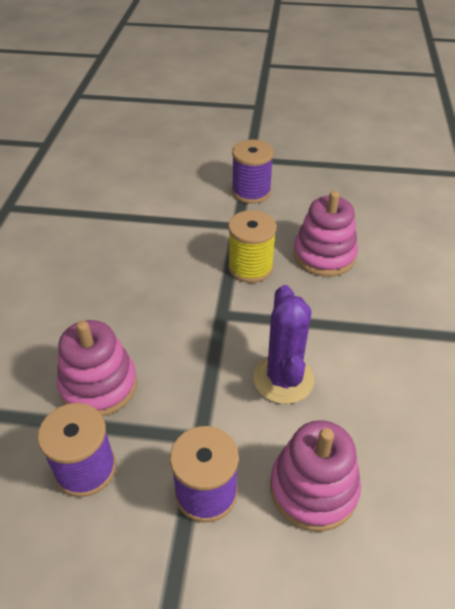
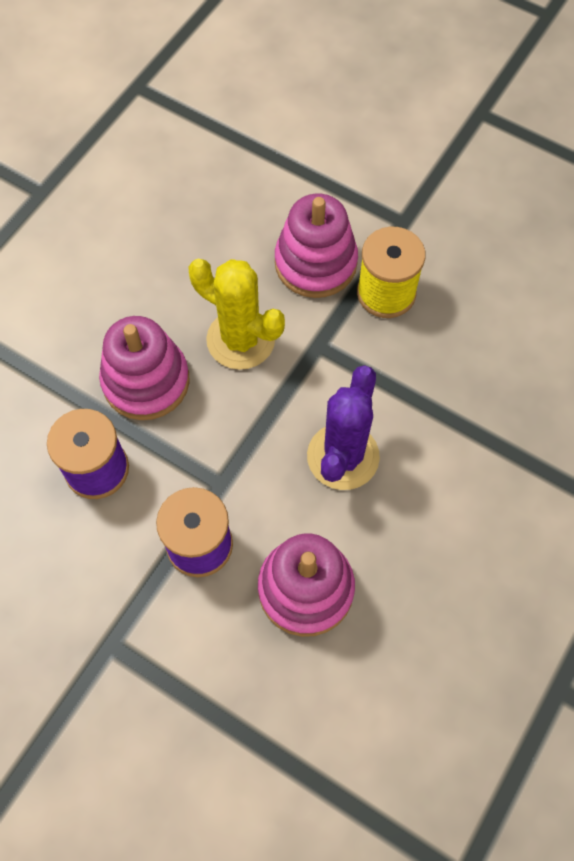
camera: 25 degrees right, 20 degrees up
purple spool [232,139,274,204] -> none
pink stacking toy [293,191,358,277] -> pink stacking toy moved to [275,194,358,298]
none -> yellow cactus [189,259,285,370]

